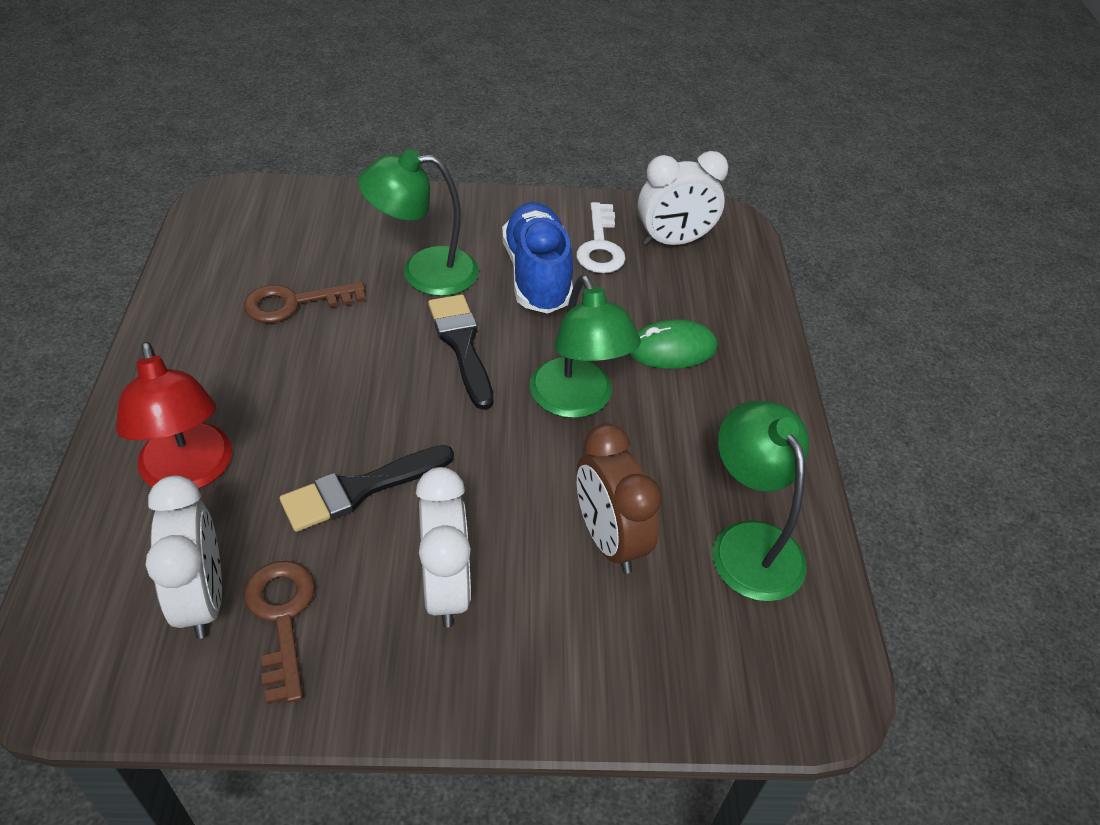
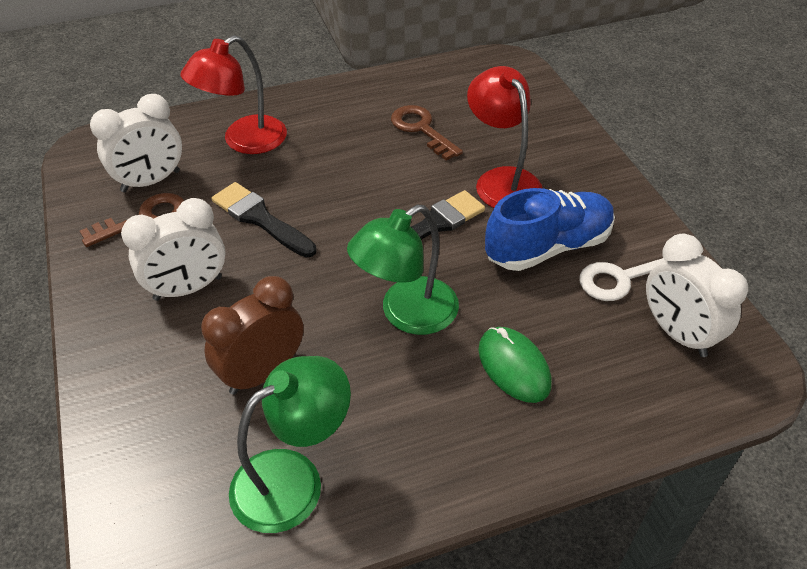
camera: 75 degrees right, 0 degrees up
green lamp [358,149,479,296] -> red lamp [467,66,542,208]

